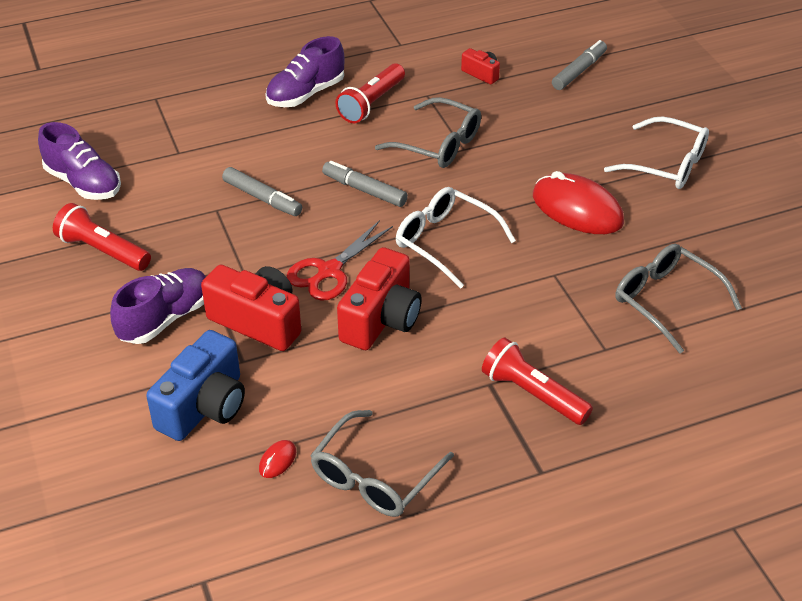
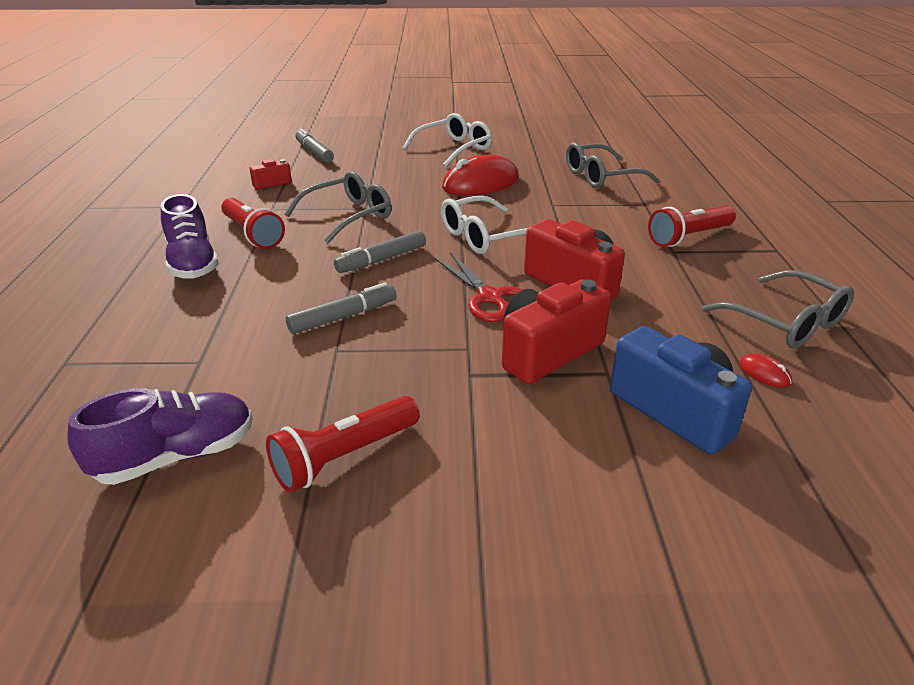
camera: 70 degrees left, 10 degrees down
purple shoe [110,268,206,344] -> none

